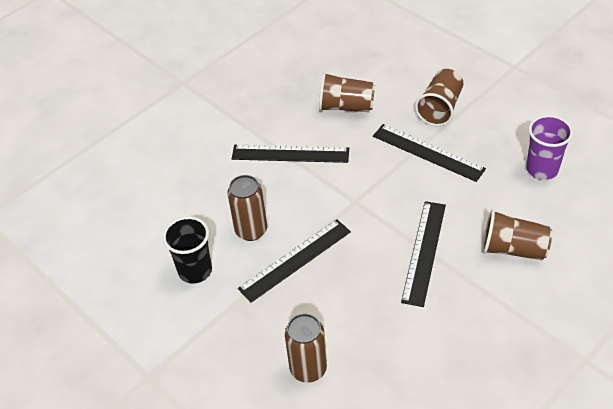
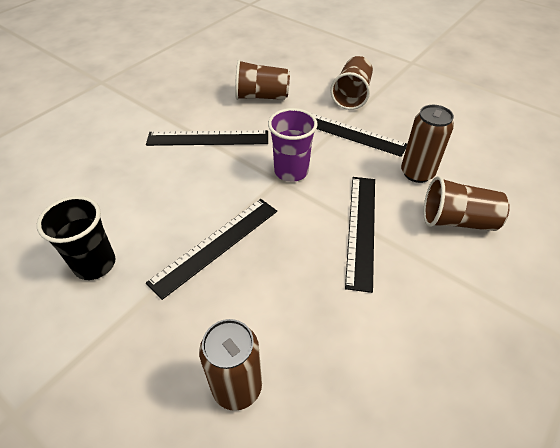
camera: 10 degrees left, 0 degrees up
brown can [227,175,267,241] -> brown can moved to [401,105,454,183]
purple cup [526,115,573,180] -> purple cup moved to [268,108,318,182]

